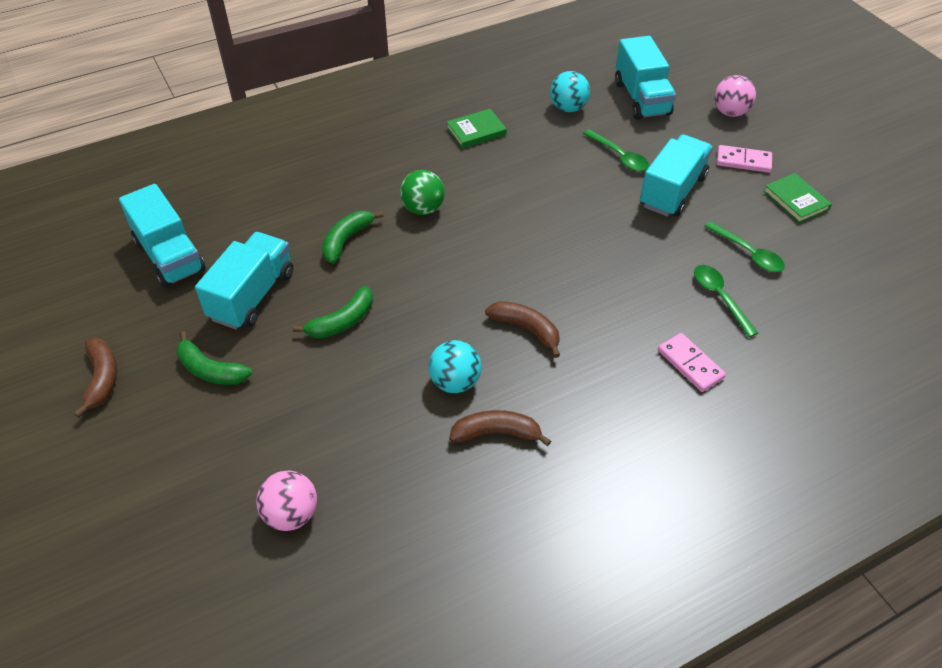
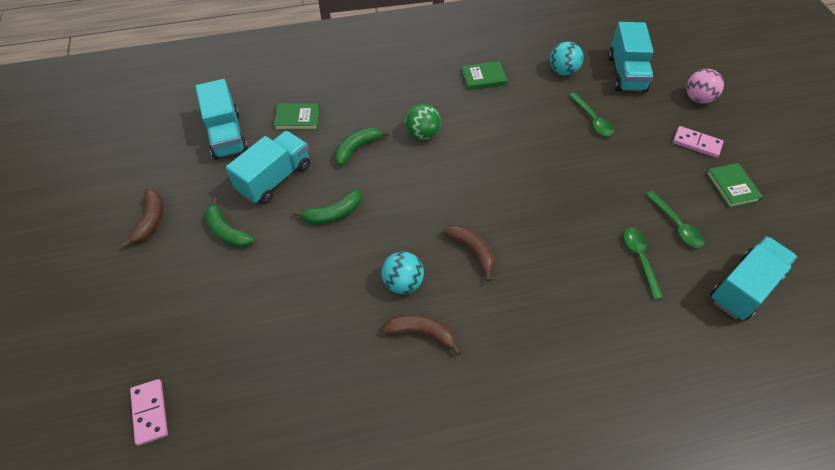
camera: 15 degrees right, 5 degrees up
pink ball [256,470,317,531] -> none
turquoise truck [640,134,713,217] -> turquoise truck moved to [710,236,797,321]
pink domino [658,333,726,392] -> pink domino moved to [130,379,168,446]
none -> green book [274,103,319,130]

